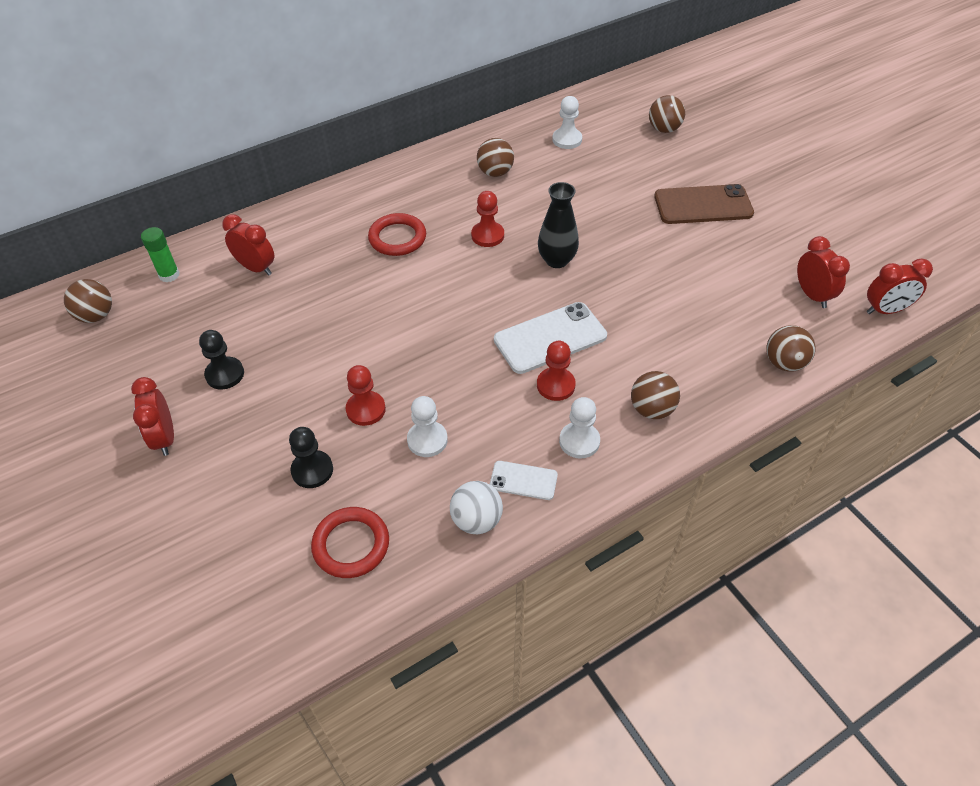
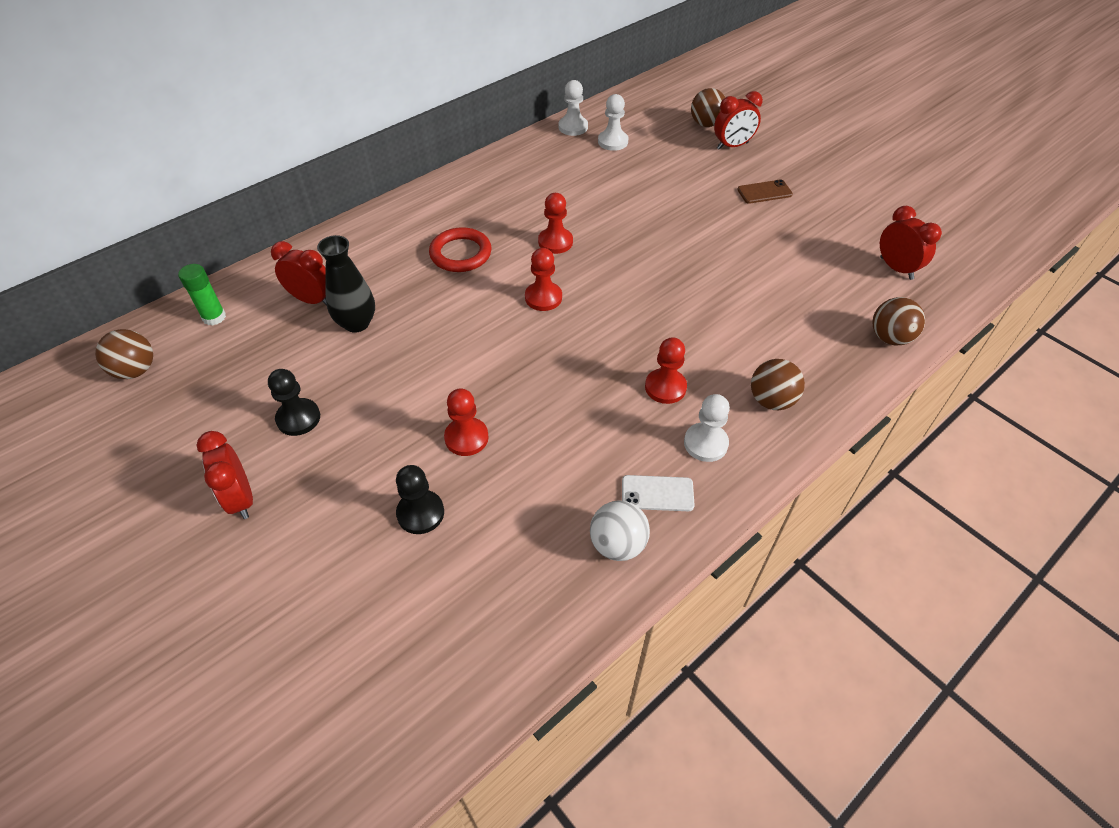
camera: 10 degrees left, 0 degrees up
red ring [311,507,389,578] -> none
white pawn [407,396,448,457] -> white pawn moved to [558,80,588,136]
brown ball [477,138,514,177] -> none
white phone [494,302,607,374] -> none
black vase [538,182,579,268] -> black vase moved to [317,235,375,333]
brown phone [654,184,754,224] -> brown phone [737,179,793,204], size x0.54
red clock [867,258,933,314] -> red clock moved to [714,91,763,150]
none -> red pawn [525,248,562,311]

